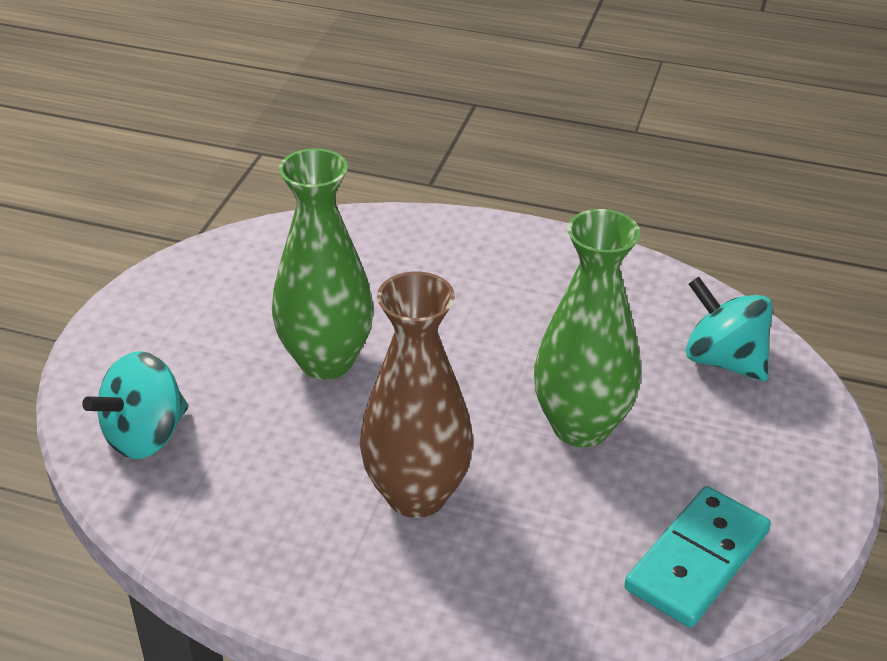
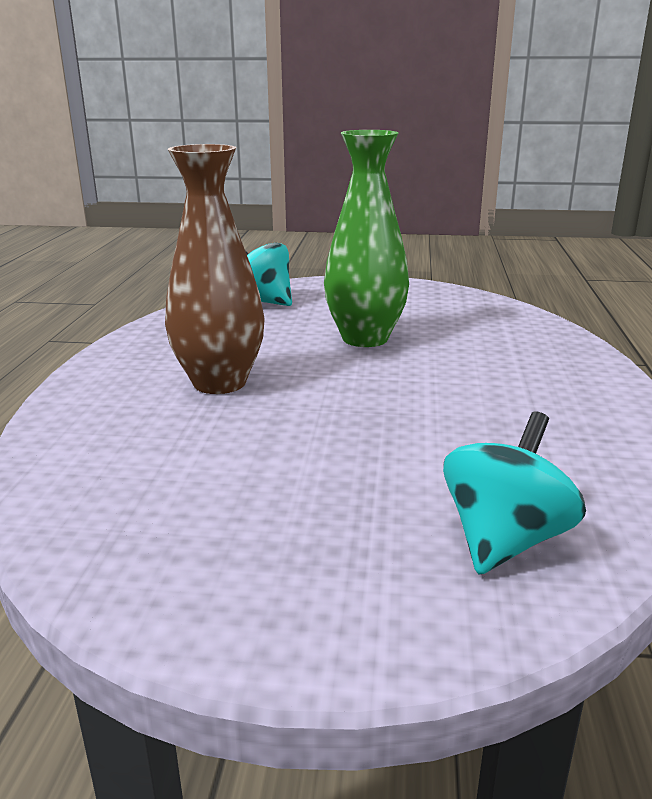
camera: 80 degrees right, 15 degrees down
green vase [534,209,641,447] -> none
turquoise domino [624,486,771,628] -> none

